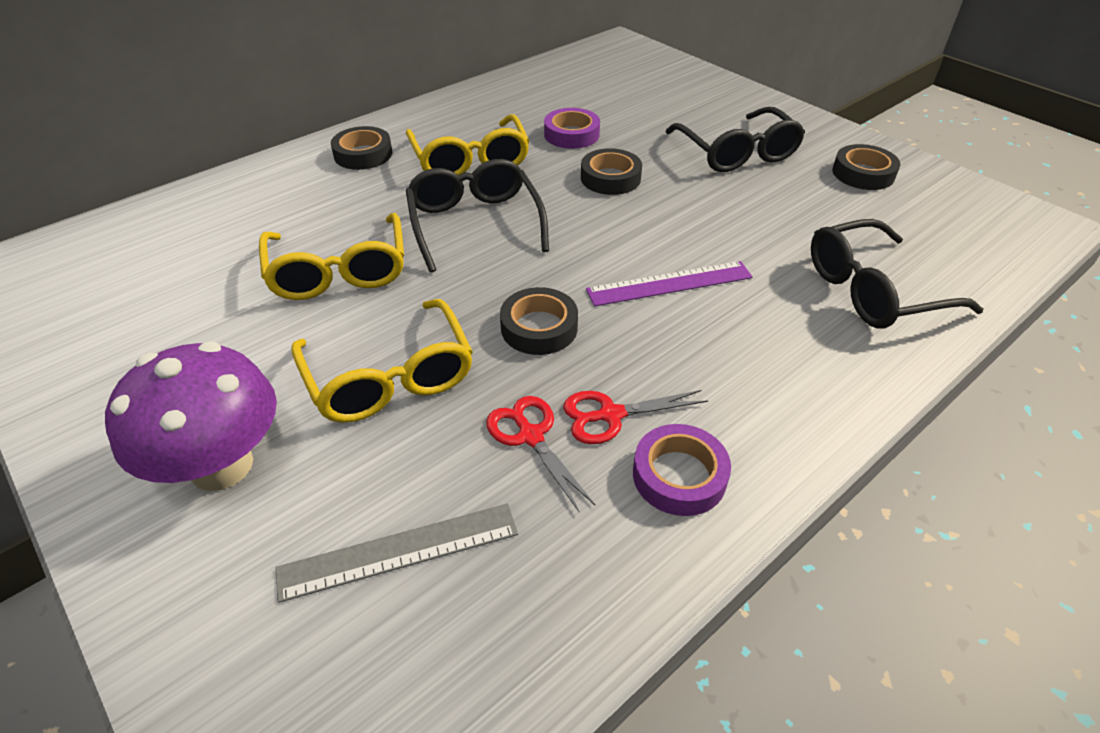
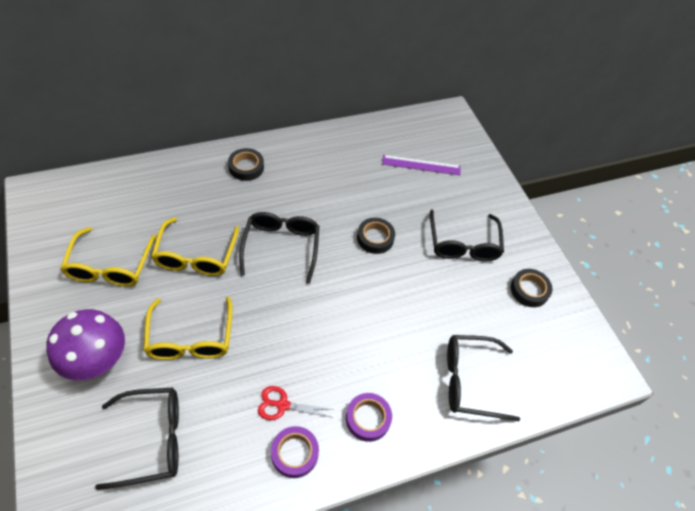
camera: 15 degrees right, 10 degrees up
grey ruler [275,503,518,603] -> black glasses [95,388,179,490]
yellow glasses [406,114,530,175] -> yellow glasses moved to [60,227,156,287]
red scissors [486,396,595,513] -> none
black tape [500,287,578,355] -> none
purple tape [544,108,600,149] -> purple tape moved to [346,393,392,442]
purple ruler [586,261,753,307] -> purple ruler moved to [382,155,461,175]

